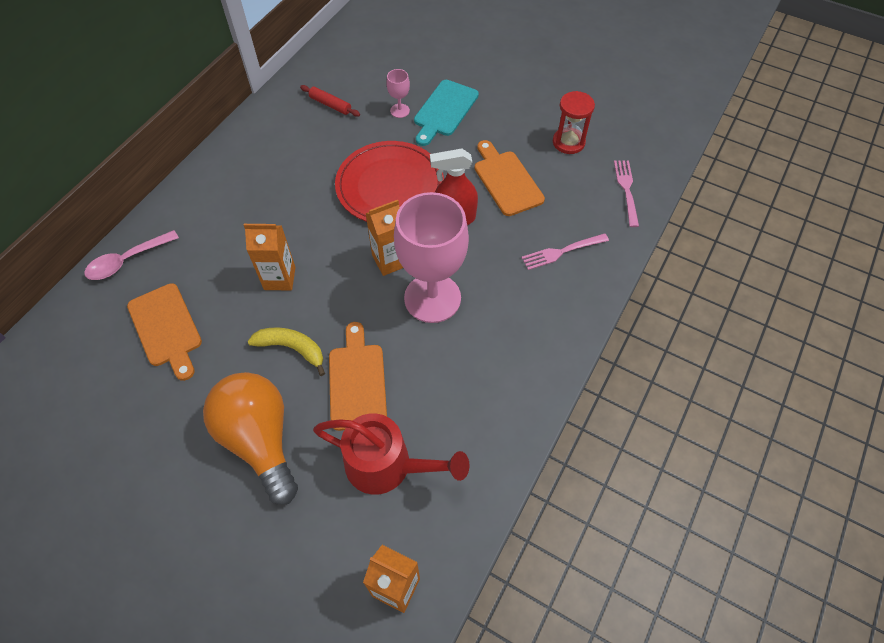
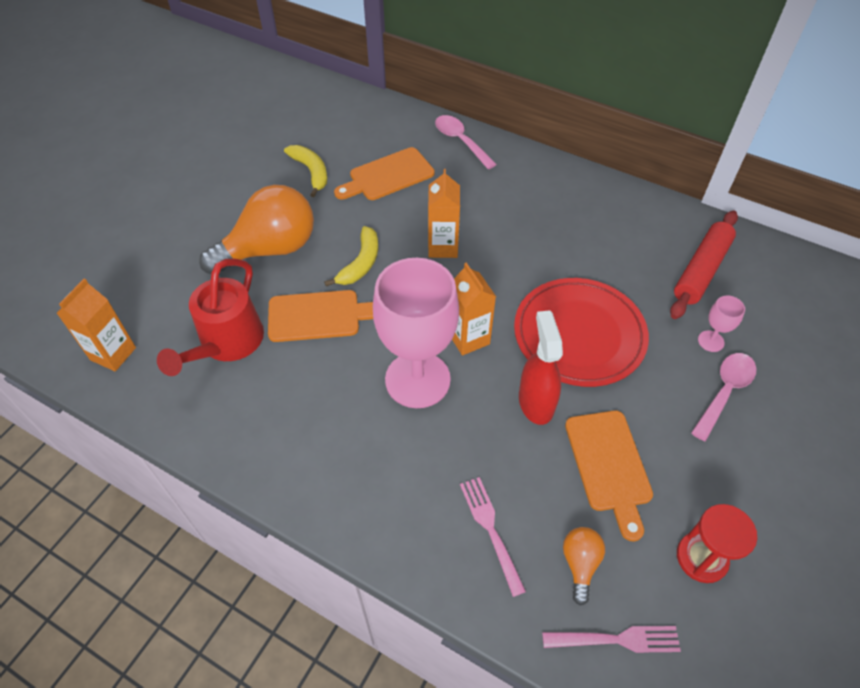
camera: 90 degrees right, 5 degrees down
red rolling pin [300,85,360,117] -> red rolling pin [670,210,738,319], size x1.78
turquoise cutting board [414,80,479,146] -> pink spoon [691,353,756,441]
orange cutting board [475,140,545,216] -> orange cutting board turned 105 degrees clockwise [565,411,653,541]
none -> yellow banana [284,145,327,197]
none -> orange light bulb [563,527,605,606]

